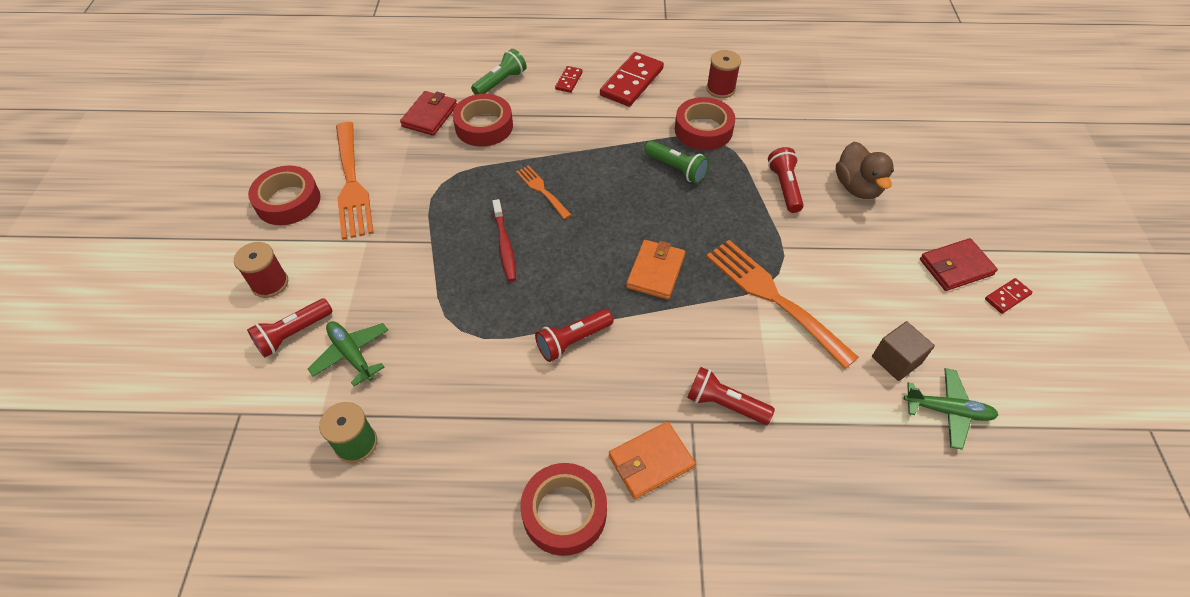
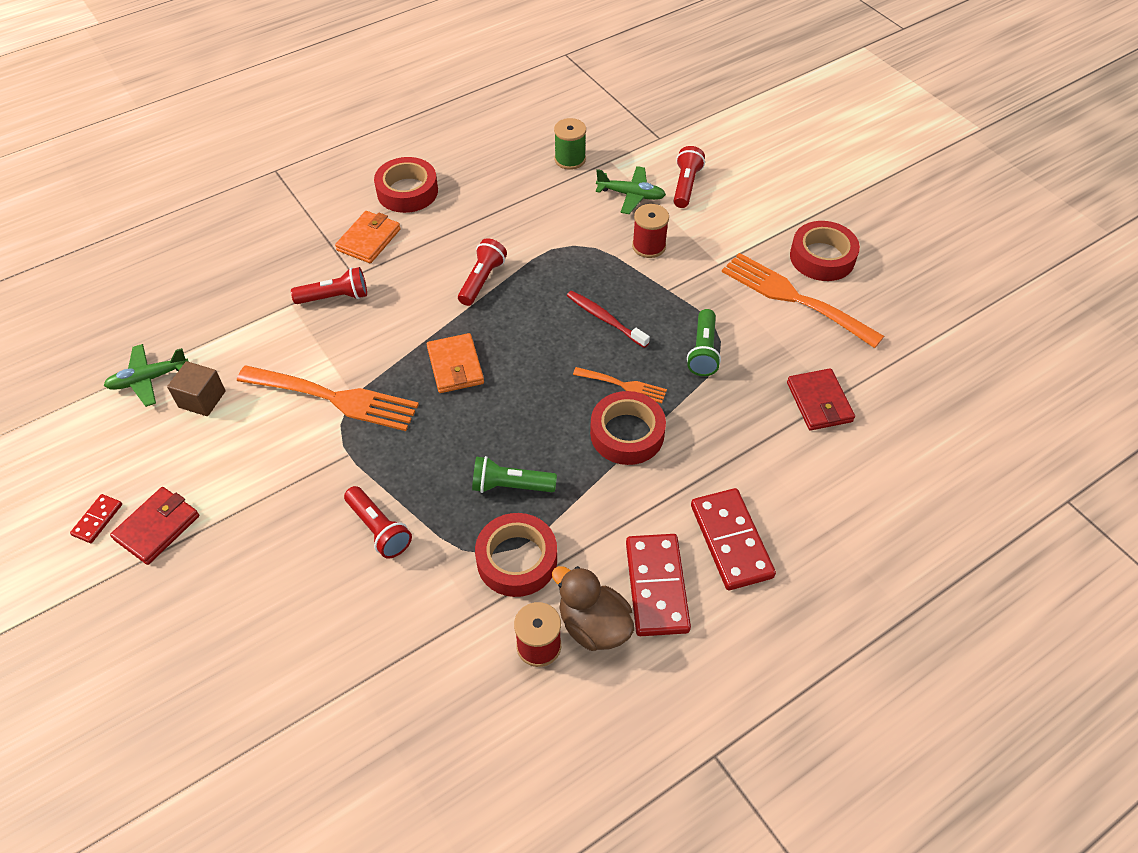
camera: 145 degrees right, 0 degrees up
red spool [234,242,288,298] -> red spool moved to [632,204,669,258]
red tape [452,94,513,147] -> red tape moved to [590,391,666,465]
green flashlight [471,49,527,95] -> green flashlight moved to [687,309,721,376]
red domino [555,66,583,93] -> red domino [691,488,776,590], size x2.03
brown duck [836,142,894,199] -> brown duck moved to [552,566,634,651]

